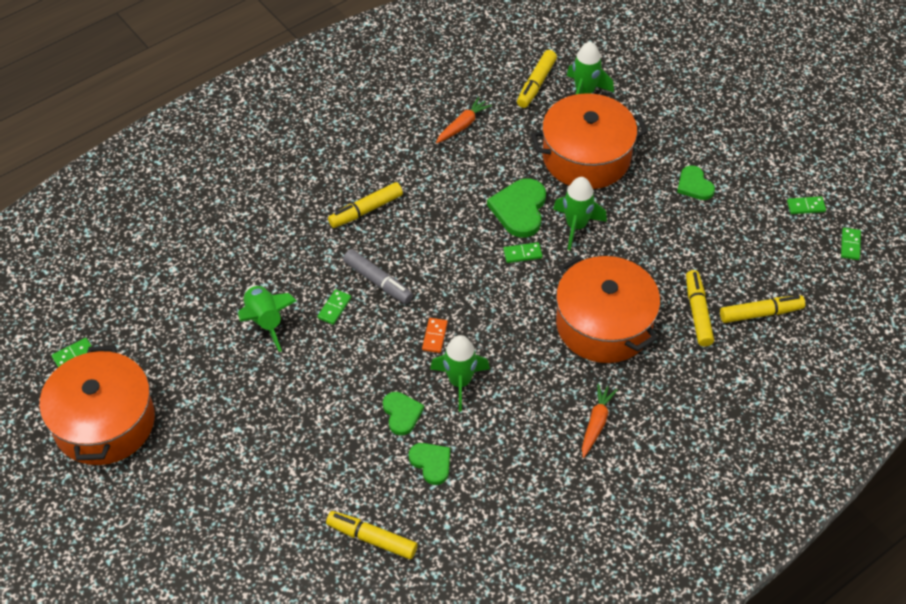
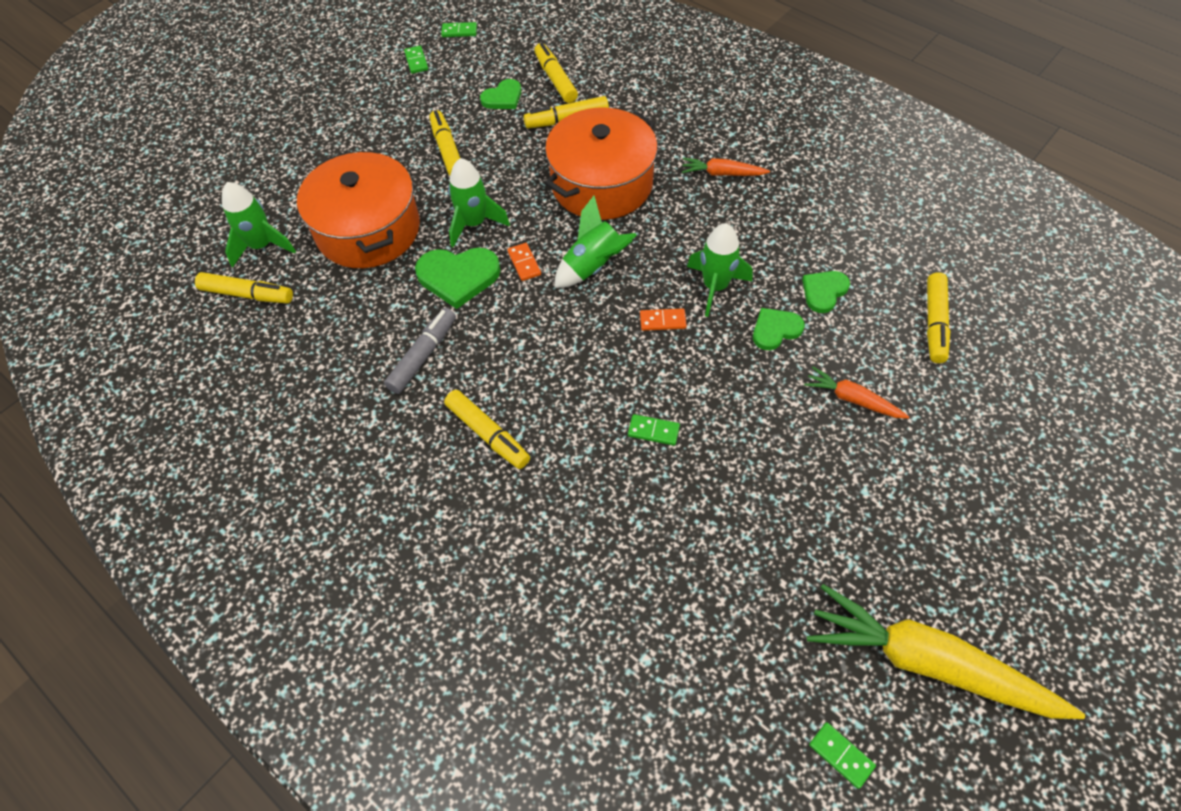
camera: 100 degrees left, 5 degrees up
orange pot [40,346,155,465] -> yellow carrot [807,584,1085,719]
green rocket [238,285,297,352] -> green rocket moved to [554,196,637,288]
grey marker [343,249,413,304] -> grey marker moved to [384,308,456,394]
orange carrot [436,97,492,143] -> orange carrot moved to [804,367,909,419]
green domino [503,242,543,263] -> orange domino [507,243,541,281]
green heart [677,165,715,200] -> green heart moved to [480,79,521,109]
none -> yellow marker [430,110,460,176]

